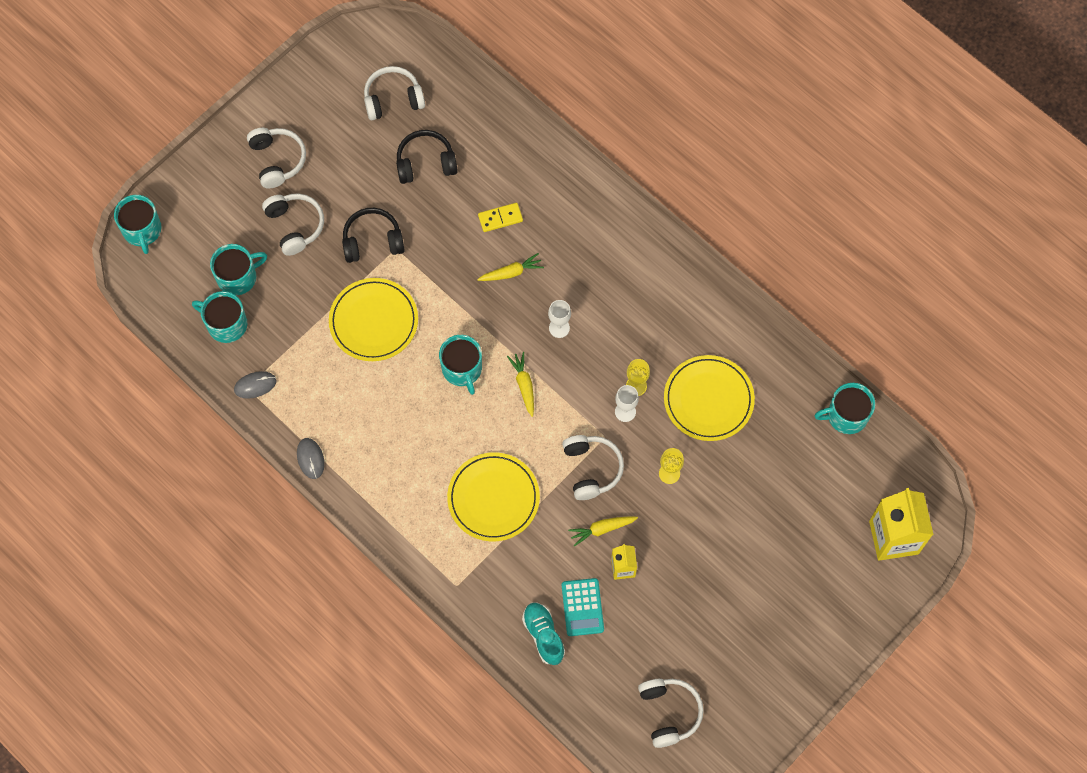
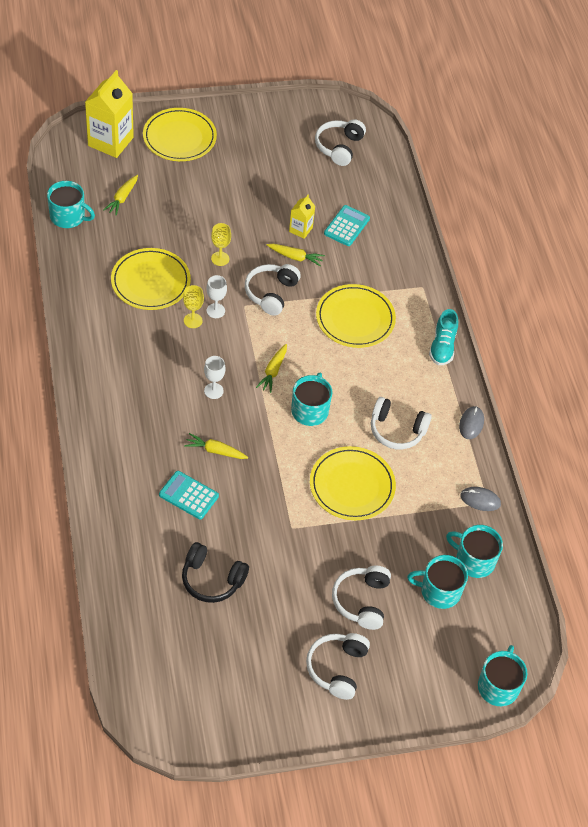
camera: 150 degrees left, 15 degrees down
turquoise mug [192,291,247,343] -> turquoise mug turned 150 degrees clockwise [446,525,503,578]
black headphones [342,208,405,263] -> none
white headphones [364,66,425,120] -> white headphones moved to [371,397,432,449]
yellow domino [478,203,523,232] -> turquoise calculator [159,471,219,519]
turquoise shoe [522,602,565,665] -> turquoise shoe moved to [429,309,458,365]
none -> yellow carrot [103,175,138,215]
none -> yellow plate [143,108,217,161]

